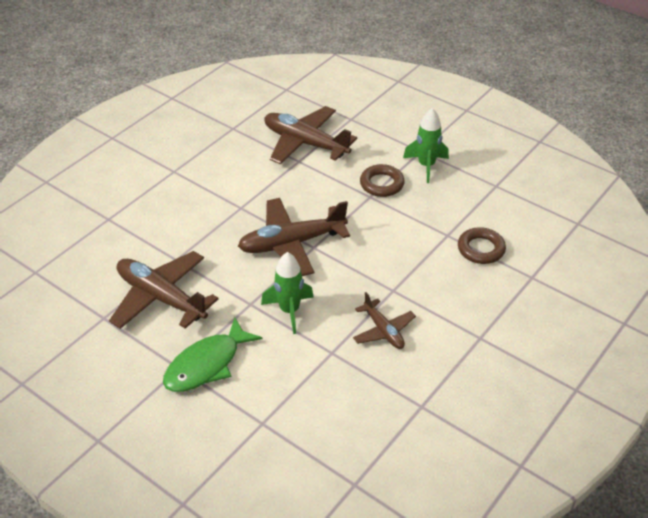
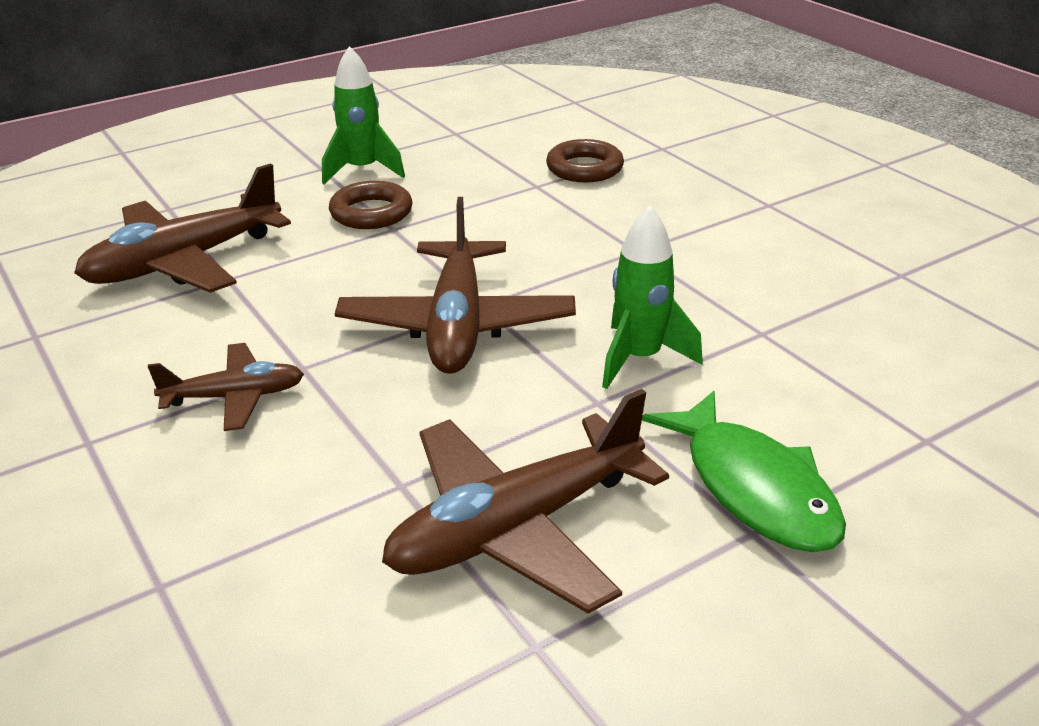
camera: 70 degrees left, 10 degrees down
brown plane [353,292,416,349] -> brown plane moved to [148,343,304,431]

